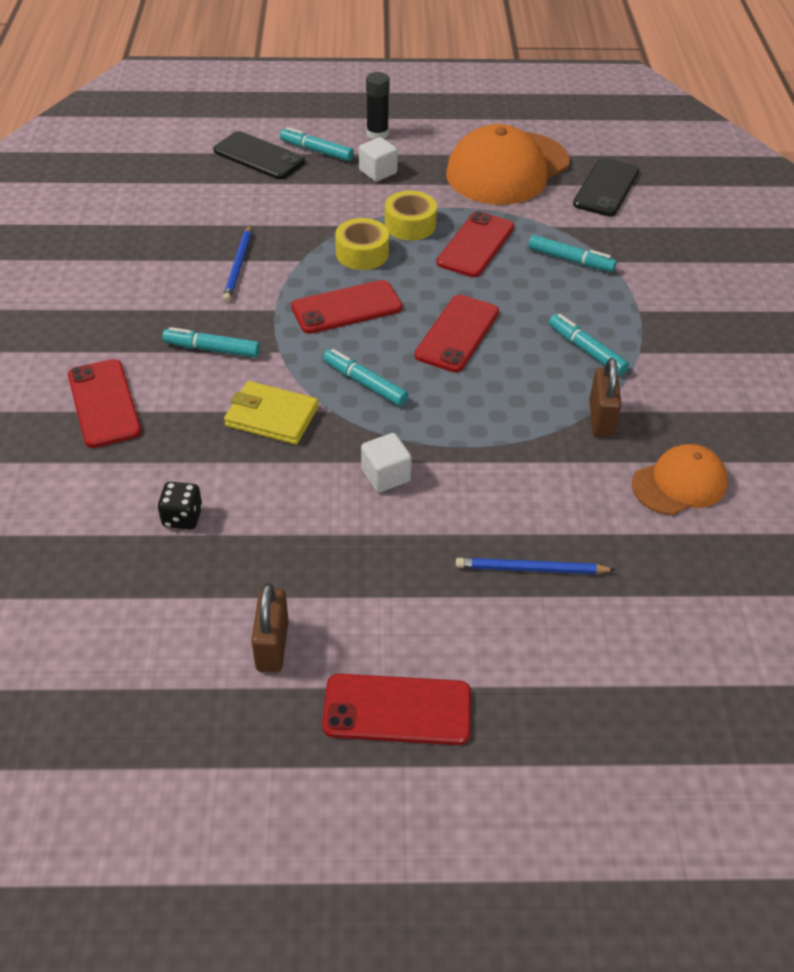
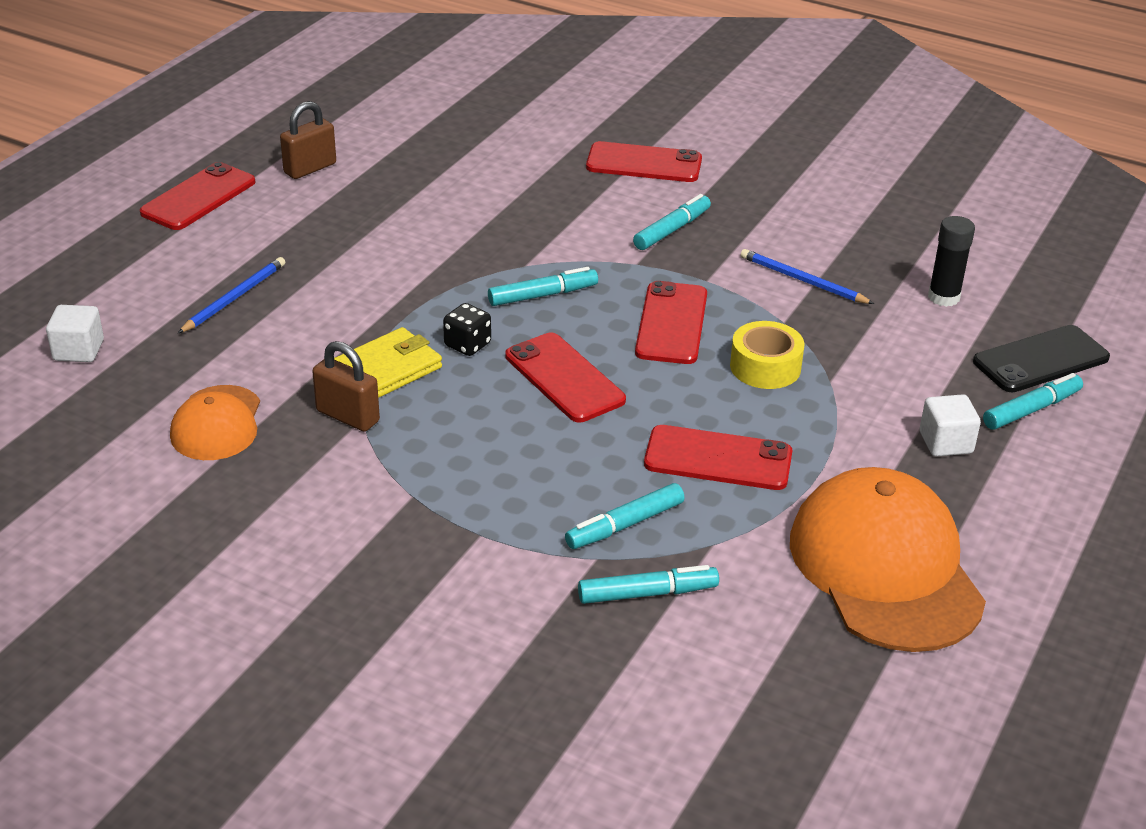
camera: 120 degrees right, 10 degrees down
black dice [157,482,203,530] -> black dice moved to [443,303,491,356]
yellow wallet [224,381,319,445] -> yellow wallet moved to [334,327,442,398]
brown padlock [251,583,289,673] -> brown padlock turned 75 degrees counterclockwise [280,101,336,179]
white cube [361,433,412,492] -> white cube moved to [46,305,104,362]
black glue stick [366,72,390,139] -> black glue stick moved to [928,216,975,307]
yellow tape [385,191,437,240] -> none
red phone [436,211,514,277] -> red phone turned 45 degrees counterclockwise [644,425,792,490]
turquoise marker [549,314,629,376] -> turquoise marker moved to [578,565,719,604]
black phone [573,158,639,217] -> none

